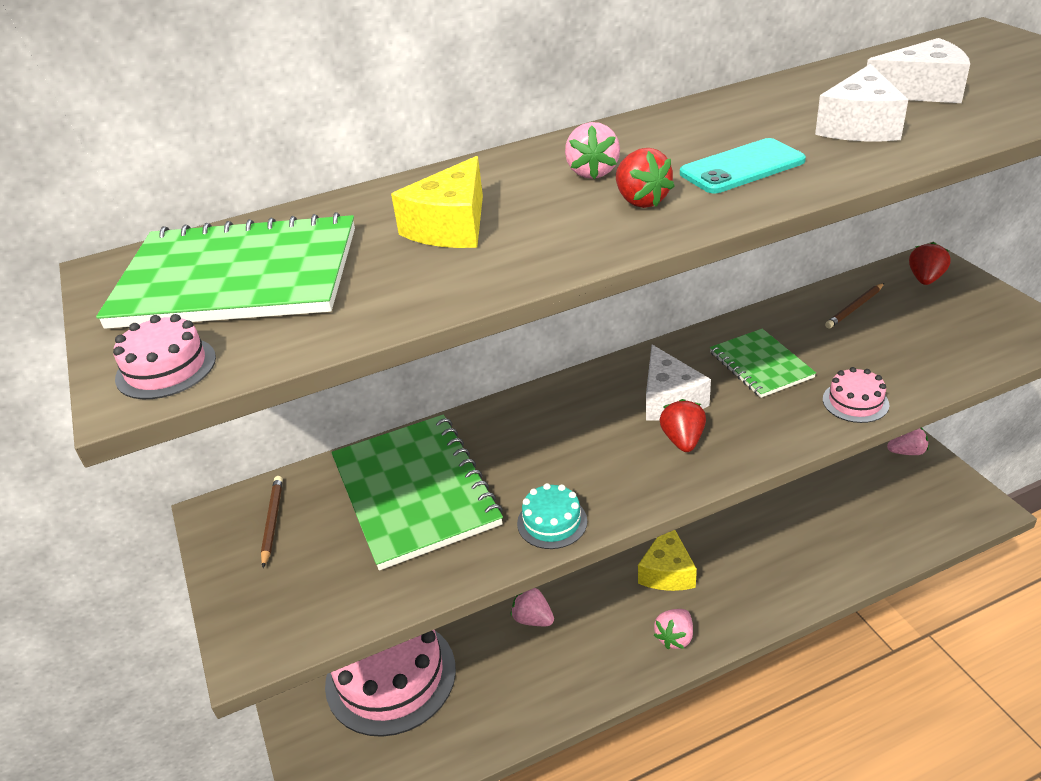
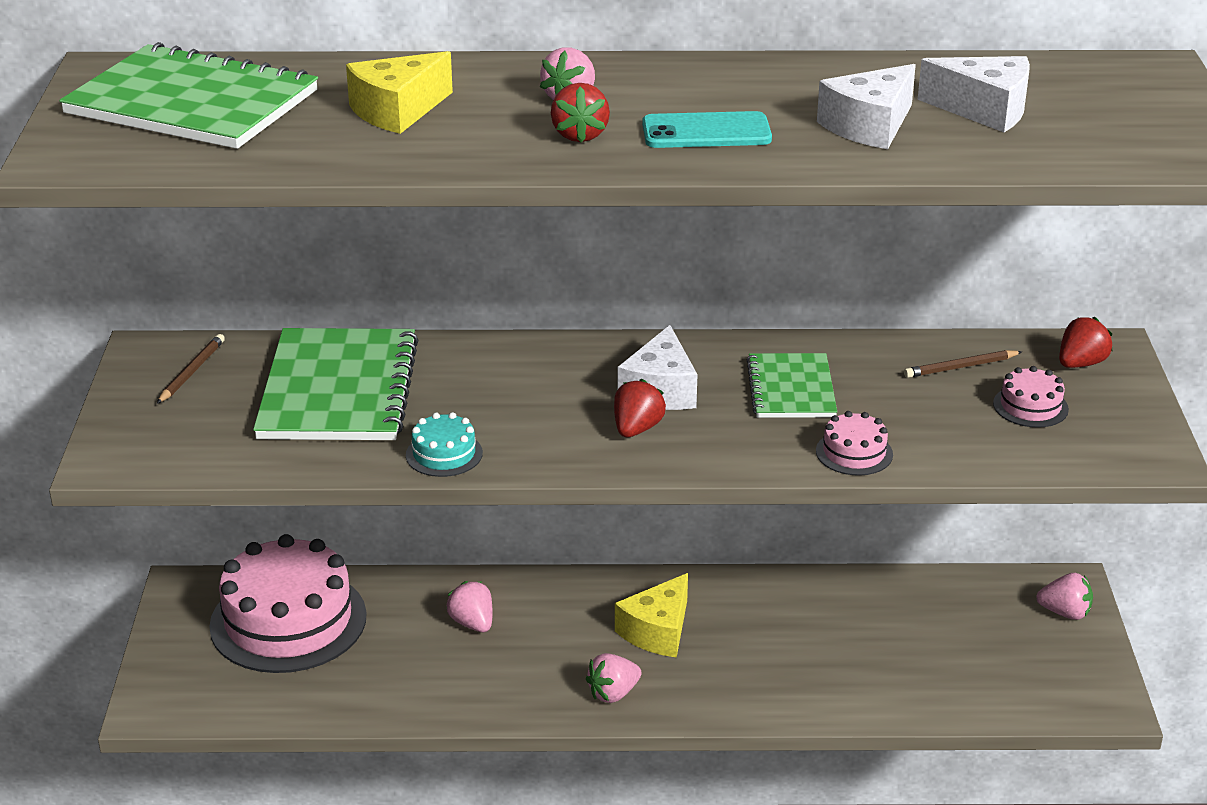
camera: 20 degrees right, 5 degrees down
pink cake [113,314,216,399] -> pink cake moved to [993,366,1069,428]

